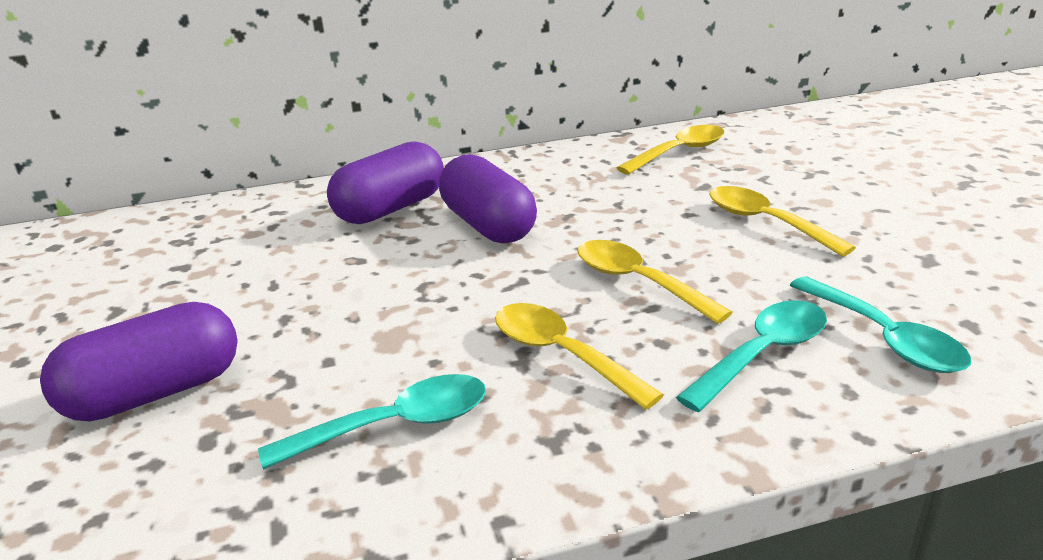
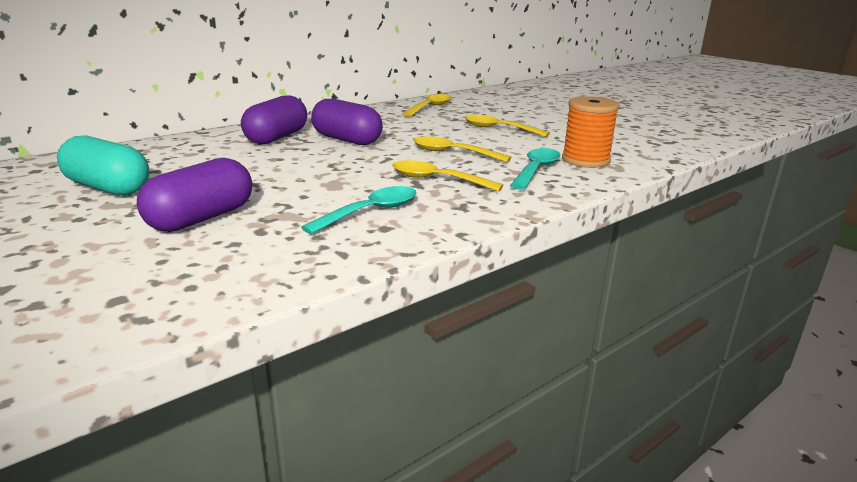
camera: 25 degrees left, 5 degrees down
turquoise spoon [790,276,971,373] -> orange spool [562,96,620,168]
none -> turquoise capsule [57,136,149,196]

